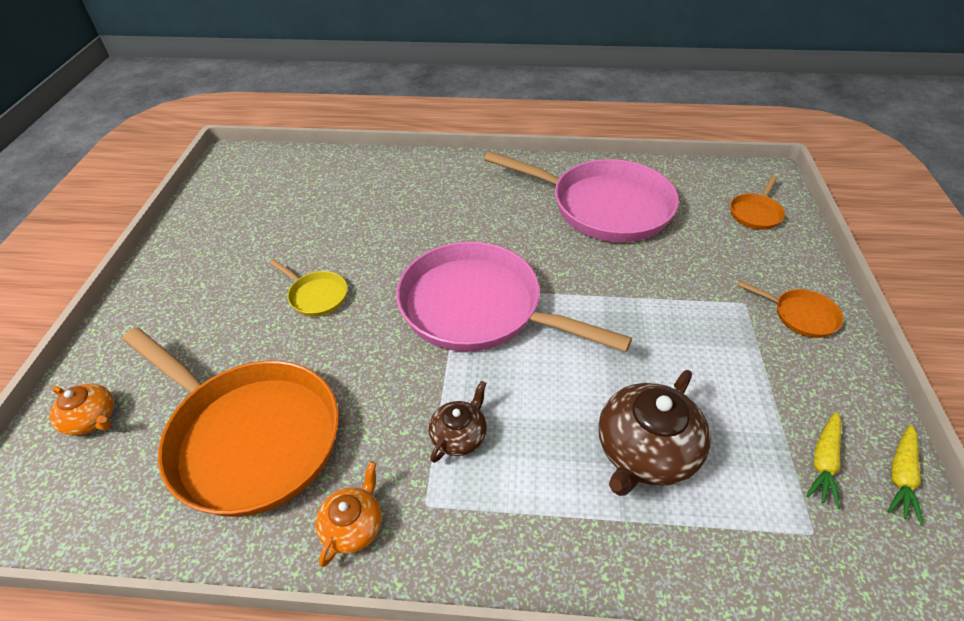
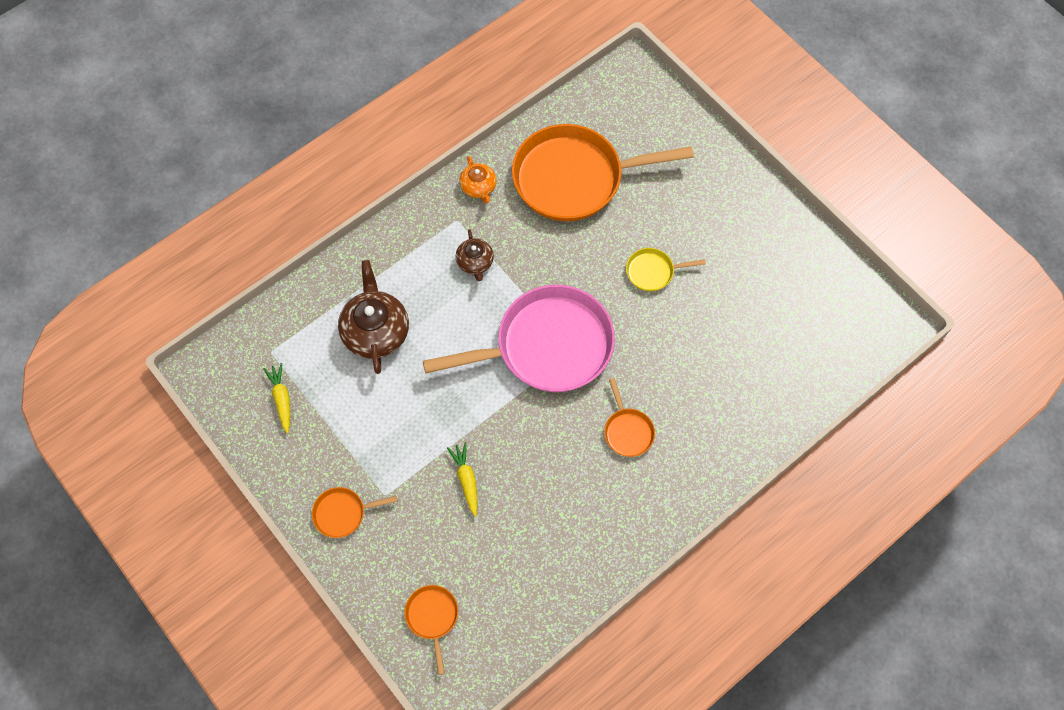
camera: 135 degrees right, 20 degrees up
orange teapot [50,384,114,436] -> none
pink pan [484,151,679,242] -> none
yellow carrot [888,425,923,526] -> yellow carrot moved to [447,442,477,517]
none -> orange pan [604,378,655,457]

